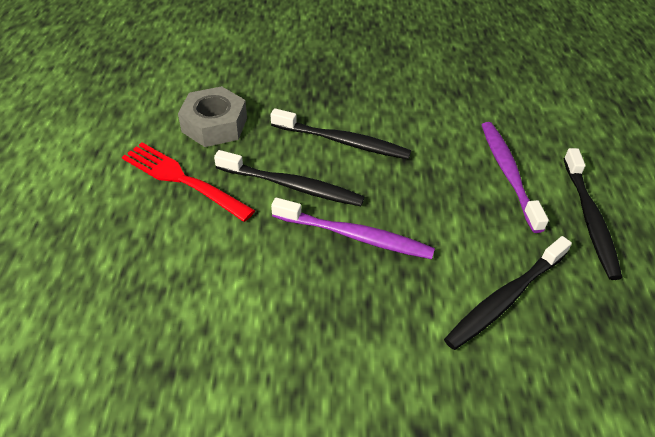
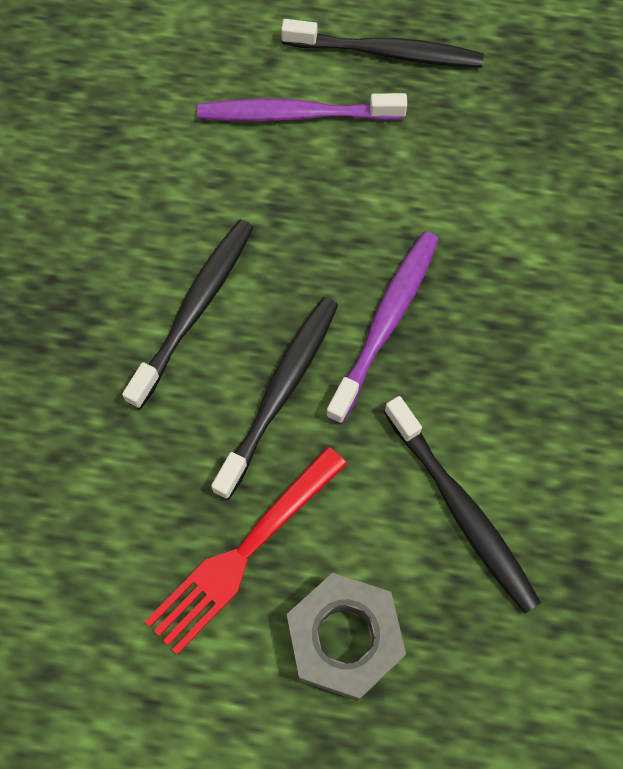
camera: 80 degrees left, 20 degrees up
grey nut [178,86,247,147] -> grey nut moved to [287,573,406,701]
black toothbrush [444,236,572,350] -> black toothbrush moved to [384,396,541,613]

